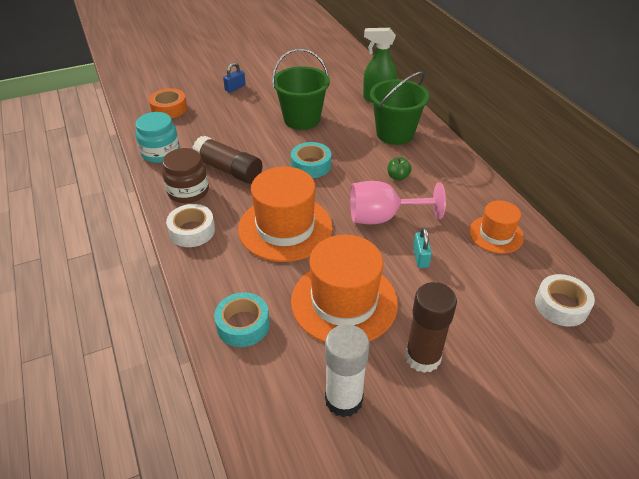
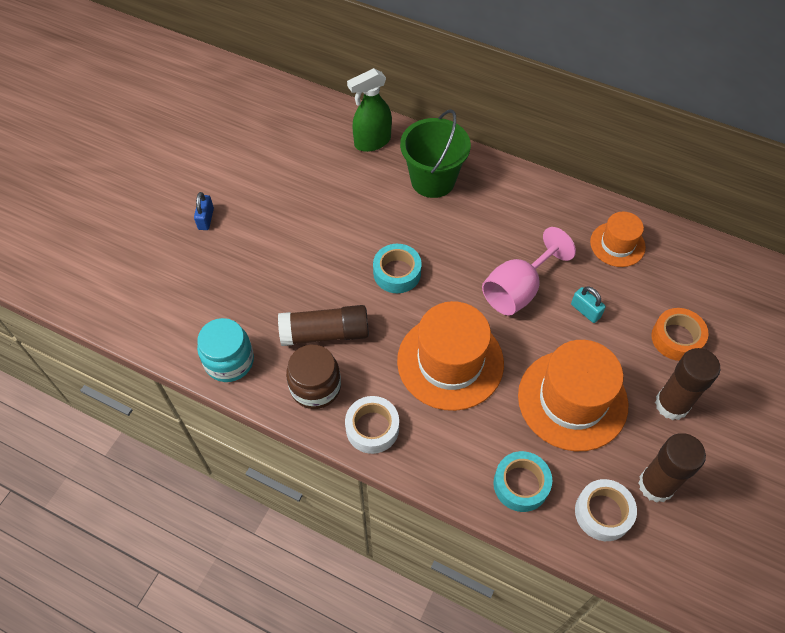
camera: 40 degrees left, 15 degrees up
orange tape [149,88,187,118] -> orange tape moved to [652,308,709,361]
green bucket [272,49,330,130] -> none
white glue stick [325,324,370,418] -> brown glue stick [638,433,706,503]
green apple [388,157,412,181] -> none
white tape [535,274,595,327] -> white tape moved to [575,479,637,541]

